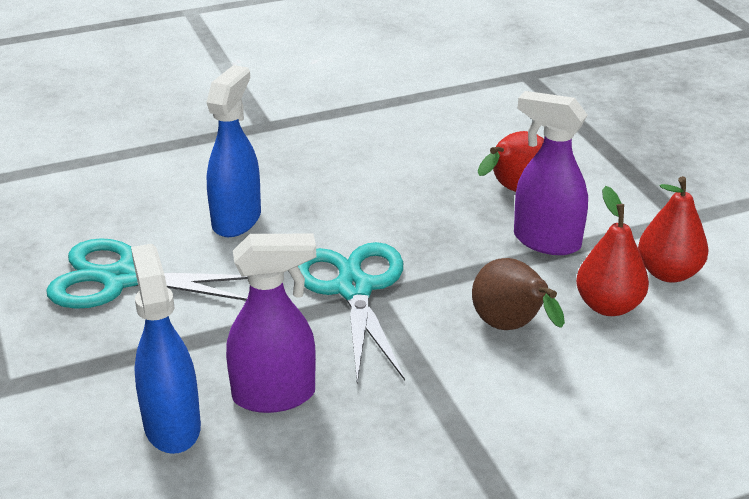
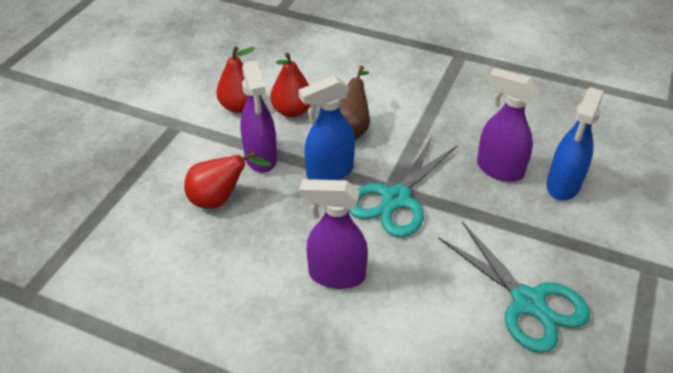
camera: 135 degrees left, 10 degrees up
blue spray bottle [206,65,261,237] -> blue spray bottle moved to [298,75,355,180]
none -> purple spray bottle [299,179,368,289]

